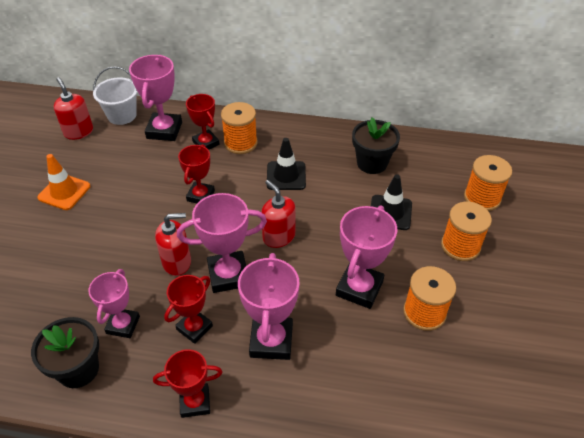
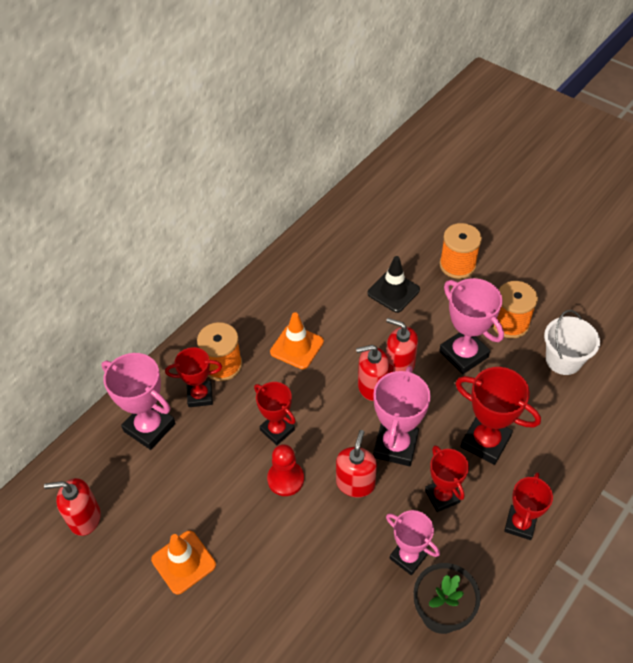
camera: 60 degrees left, 5 degrees up
white bucket [93,66,138,125] -> white bucket moved to [544,310,600,375]
pink trophy [238,253,300,360] -> red trophy [455,367,541,465]
black traffic cone [267,138,306,190] -> orange traffic cone [270,312,324,369]
black flower pot [352,118,400,174] -> none
orange spool [464,155,512,211] -> none
none -> red pawn [267,444,304,496]
none -> red soap dispenser [386,318,418,373]

